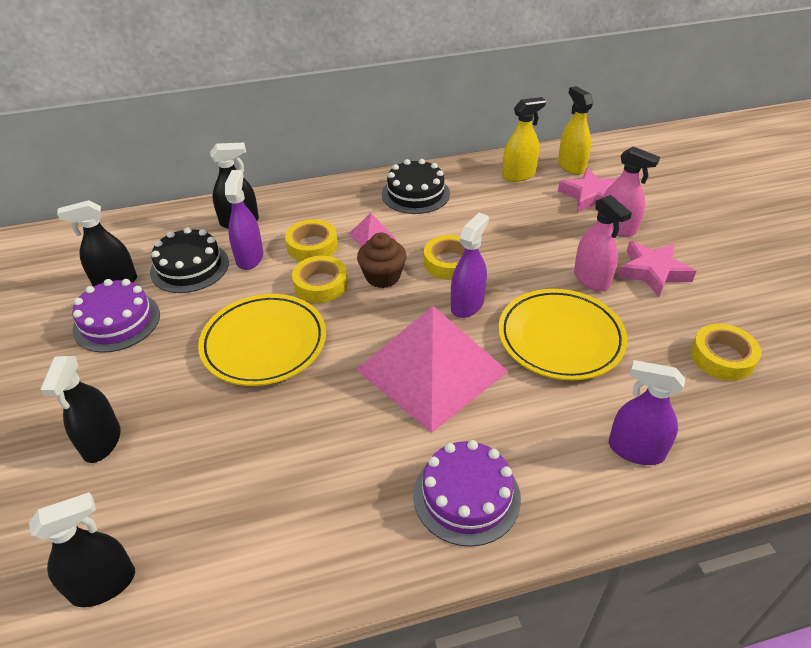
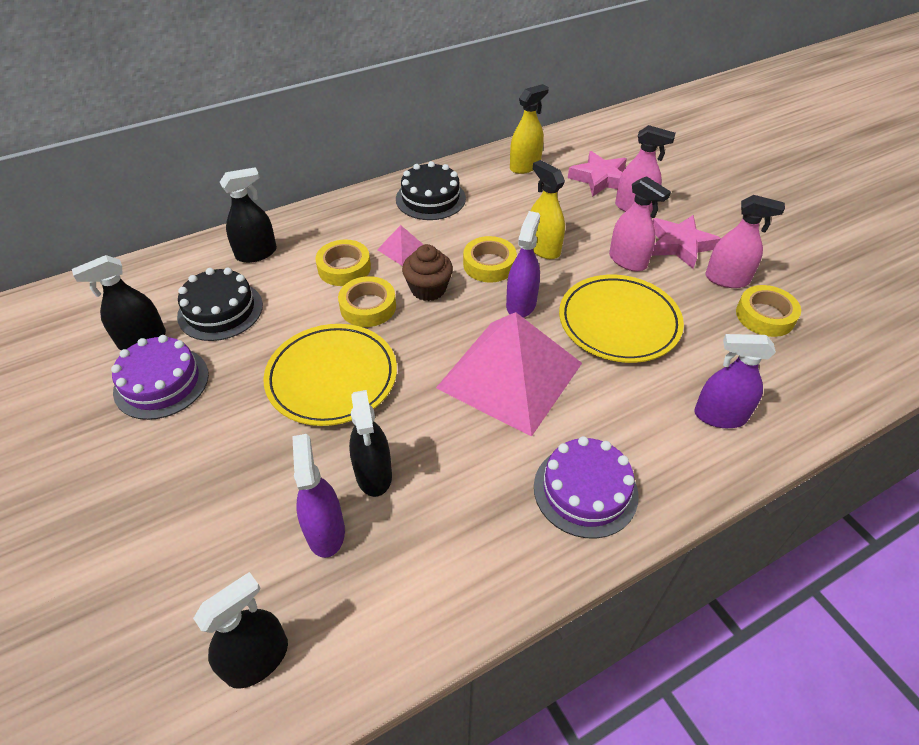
camera: 15 degrees left, 5 degrees up
black spray bottle [40,356,121,463] -> black spray bottle moved to [349,390,392,497]
purple spray bottle [225,170,263,270] -> purple spray bottle moved to [292,434,345,558]
yellow spray bottle [558,86,593,175] -> yellow spray bottle moved to [530,160,565,259]
none -> pink spray bottle [705,195,785,288]

